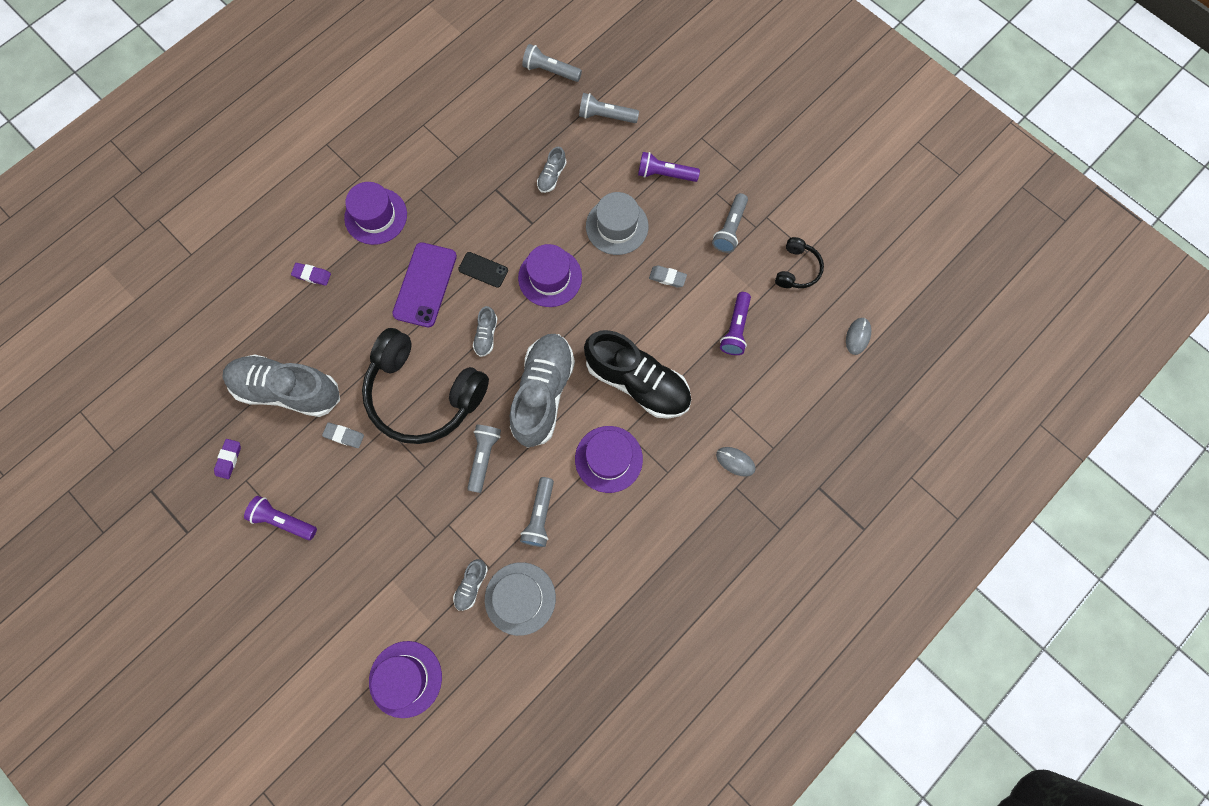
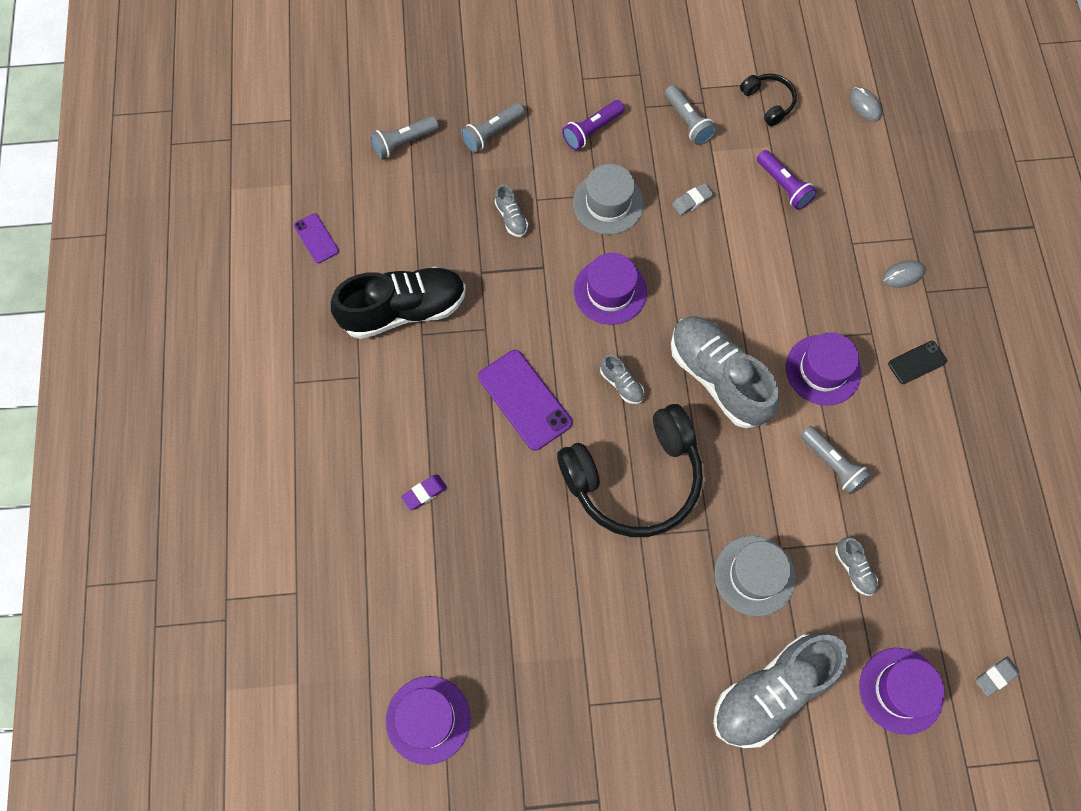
camera: 50 degrees left, 5 degrees down
purple eraser [214,439,241,479] -> none
grey shoe [222,354,340,417] -> grey shoe moved to [713,632,848,748]
purple flashlight [244,496,317,540] -> none
grey eraser [322,422,364,448] -> grey eraser moved to [976,656,1020,696]
purple hat [344,182,407,245] -> purple hat moved to [386,676,471,765]
black phone [458,252,508,288] -> black phone moved to [888,341,947,384]
grey flashlight [467,424,501,493] -> none
grey hat [485,562,556,636] -> grey hat moved to [714,536,796,617]
black shoe [584,330,691,419] -> black shoe moved to [331,267,466,339]
none -> purple phone [294,213,339,263]

